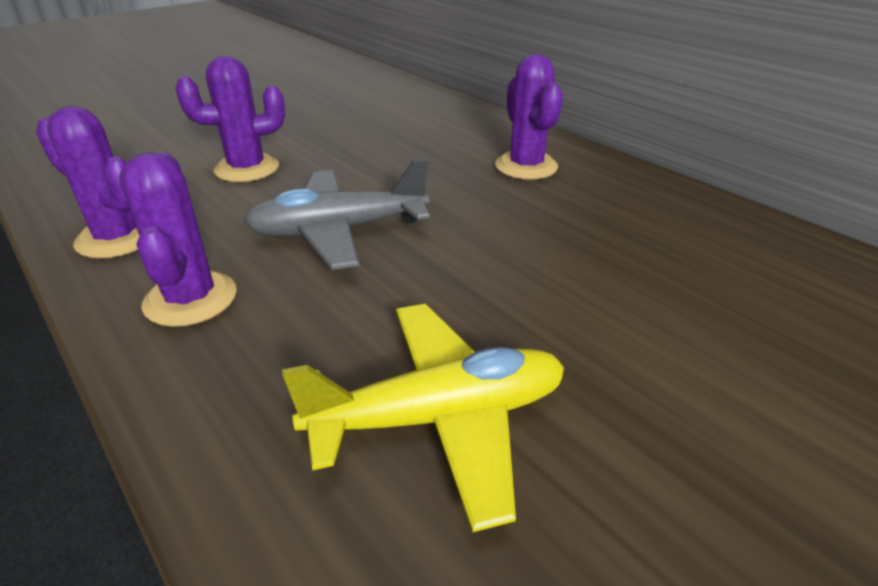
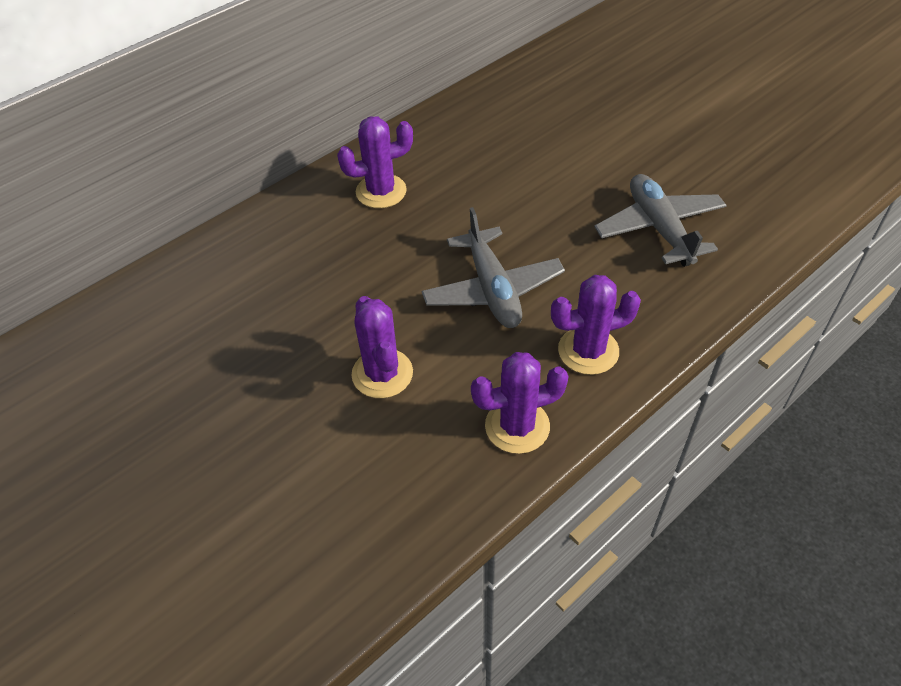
camera: 90 degrees left, 15 degrees up
purple cactus [36,106,139,258] -> purple cactus turned 45 degrees clockwise [471,352,569,454]
yellow plane [282,304,564,532] -> grey plane [594,174,727,267]

